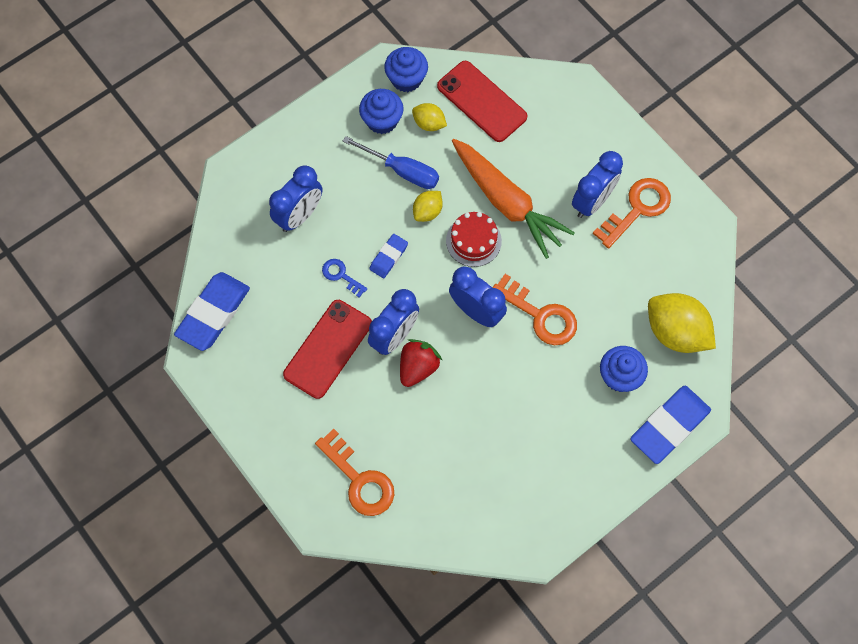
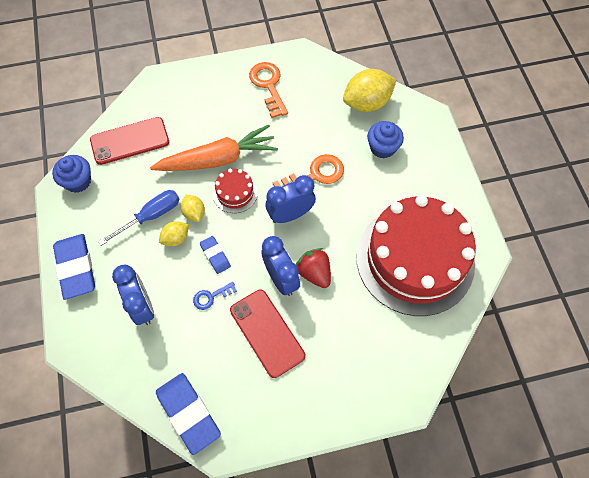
camera: 65 degrees left, 5 degrees down
orange key [315,428,394,516] -> none
blue cupcake [359,89,404,134] -> none
yellow lemon [412,103,447,131] -> yellow lemon moved to [159,221,189,246]
blue clock [572,151,623,218] -> none
blue eraser [630,386,711,464] -> blue eraser moved to [53,234,95,300]
none -> red cake [356,195,476,316]

